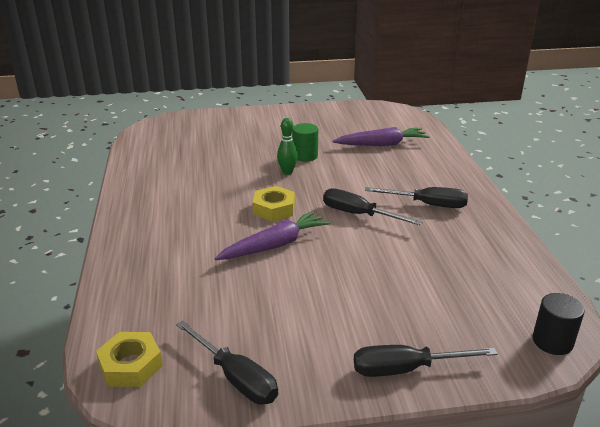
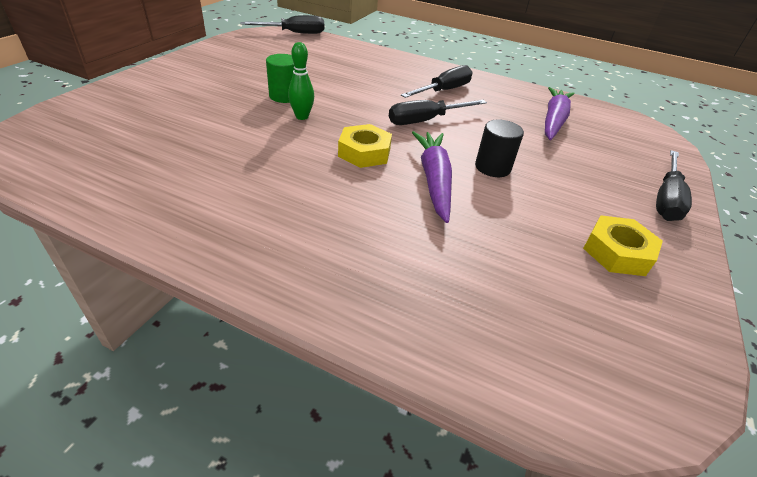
camera: 60 degrees left, 10 degrees up
yellow nut [96,332,163,387] -> yellow nut moved to [583,215,663,276]
black screwdriver [176,320,278,404] -> black screwdriver moved to [240,15,324,34]
purple carrot [332,127,430,146] -> purple carrot moved to [545,87,575,140]
black cylinder [533,293,585,355] -> black cylinder moved to [475,119,524,177]

